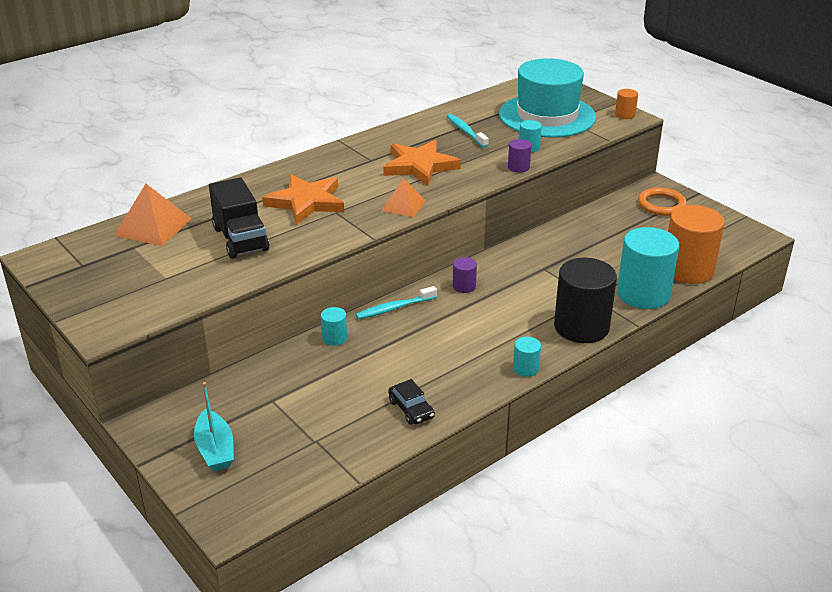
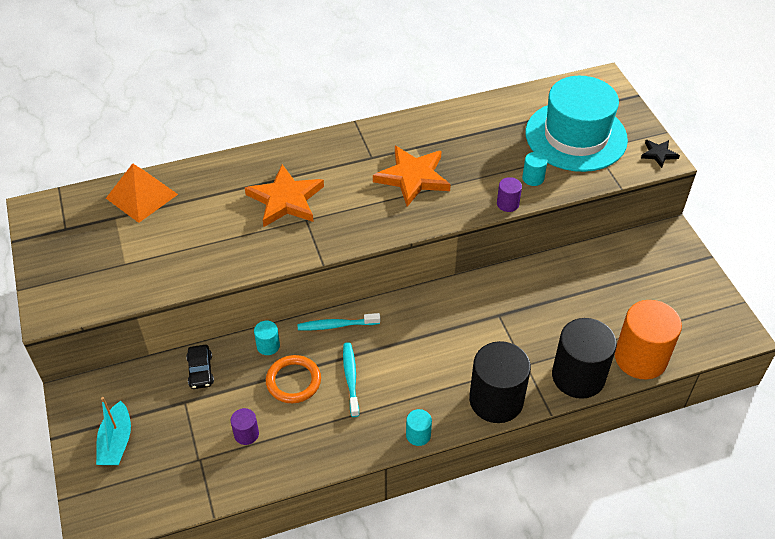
camera: 20 degrees right, 15 degrees up
black truck [209,178,269,259] -> none
orange pyramid [381,178,426,217] -> none
black car [388,379,435,425] -> black car moved to [186,345,214,389]
turquoise toothbrush [447,114,489,148] -> turquoise toothbrush moved to [343,342,359,417]
purple cylinder [453,257,477,293] -> purple cylinder moved to [230,408,259,445]
orange cylinder [615,89,638,119] -> black star [641,140,680,168]
turquoise cylinder [617,227,679,309] -> black cylinder [552,318,617,399]
orange ring [638,187,687,216] -> orange ring moved to [266,355,321,403]

